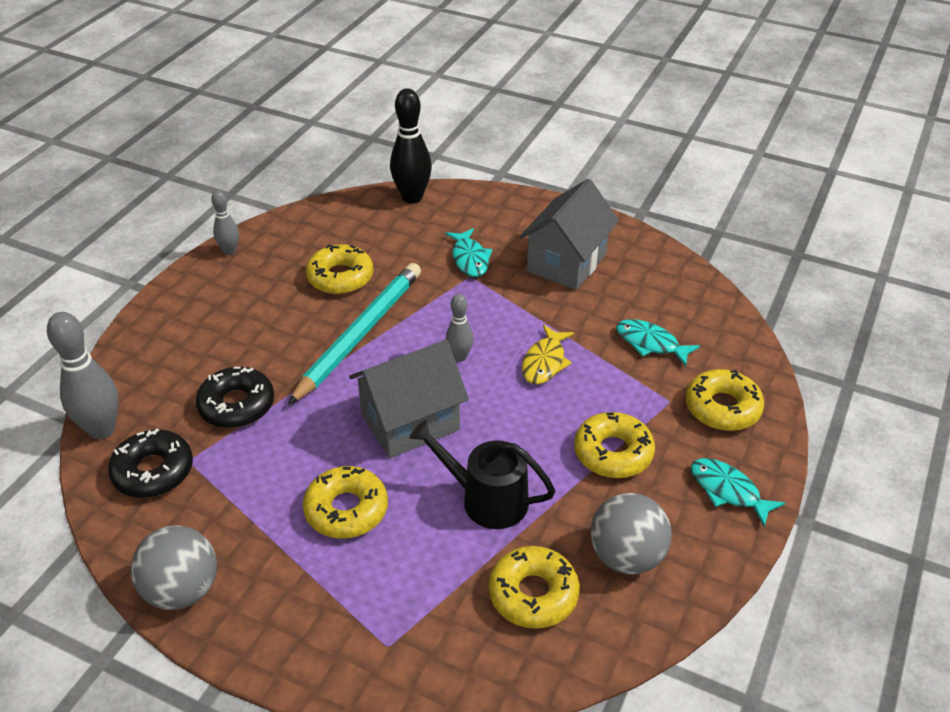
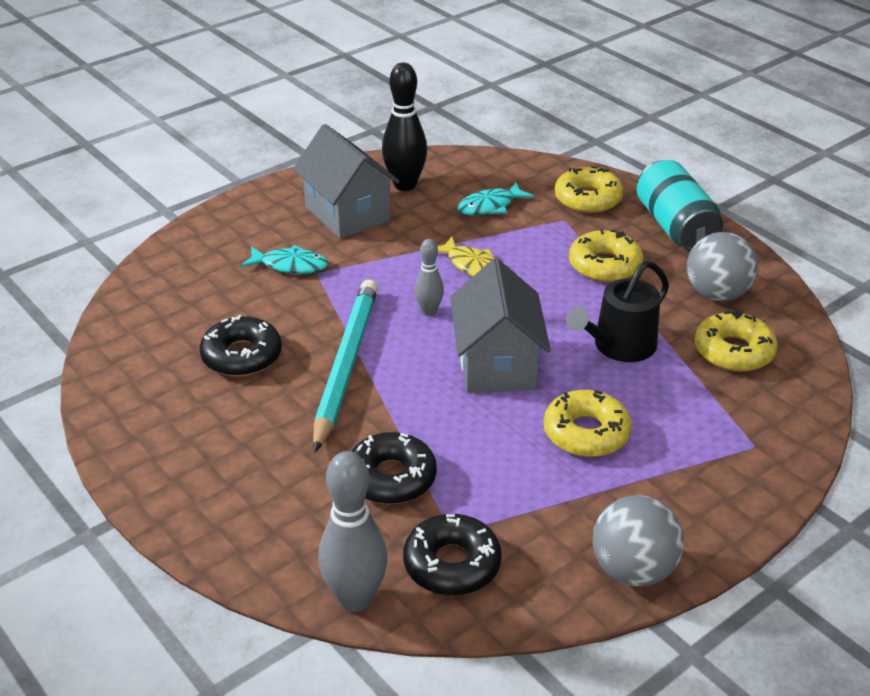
camera: 65 degrees left, 5 degrees down
grey bowling pin [211,190,239,255] -> none
turquoise pencil [288,263,421,405] -> turquoise pencil turned 45 degrees clockwise [313,279,378,453]
yellow donut [306,244,373,294] -> black donut [200,315,282,376]
black bowling pin [390,88,432,204] -> black bowling pin moved to [382,63,427,191]
turquoise fish [691,458,785,527] -> turquoise can [637,160,723,251]

